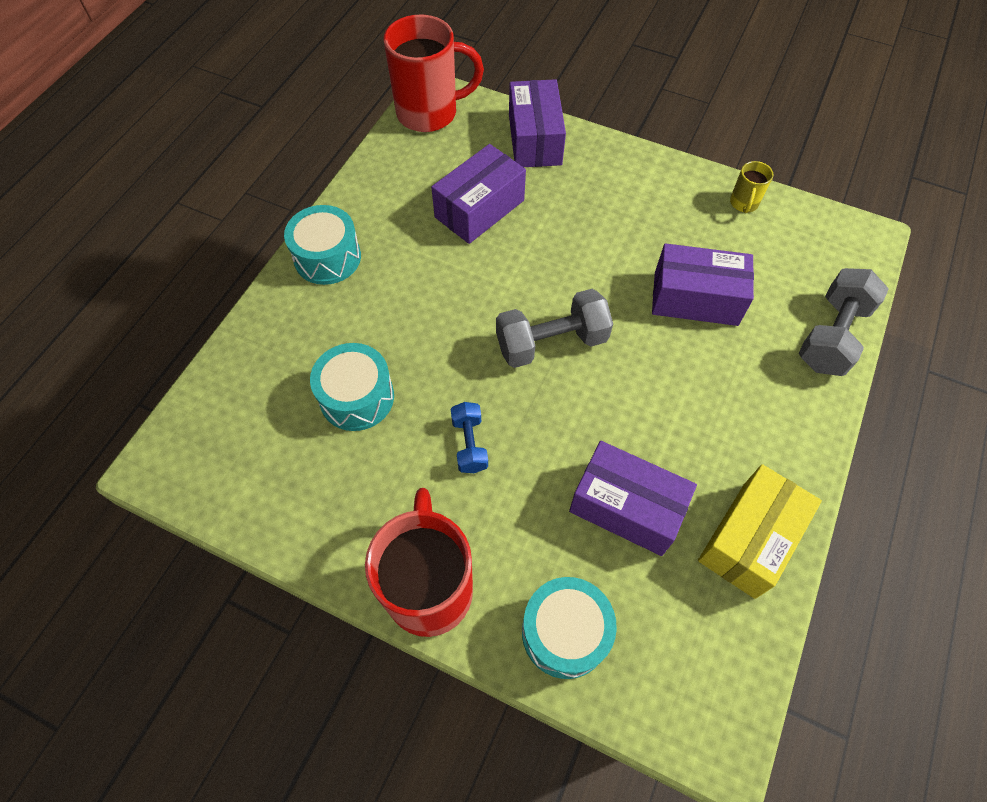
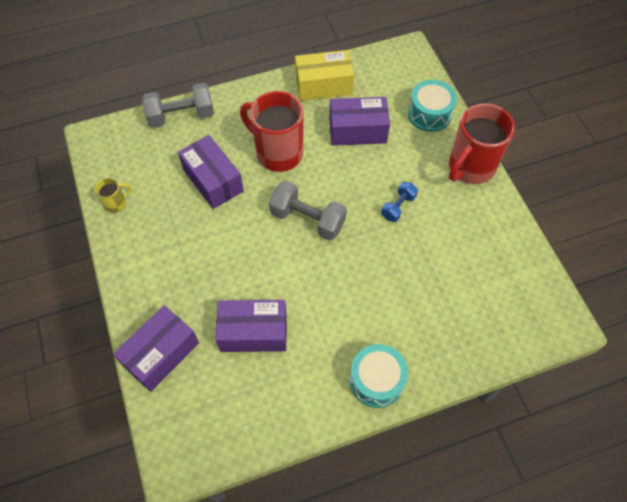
camera: 135 degrees left, 0 degrees up
turquoise drum [310,343,394,431] -> none
red mug [384,14,484,132] -> red mug moved to [240,91,304,172]
purple box [569,441,697,556] -> purple box turned 75 degrees counterclockwise [329,97,390,146]

